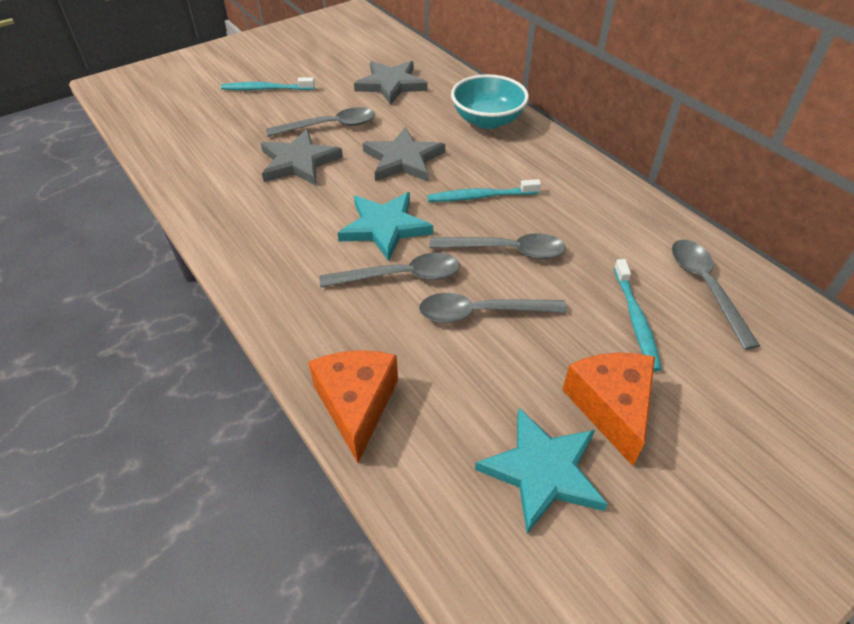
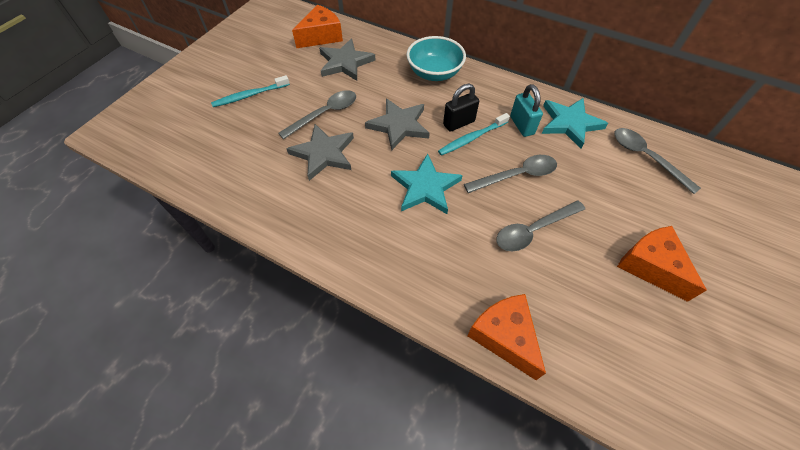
camera: 25 degrees left, 10 degrees up
grey spoon [320,253,460,287] -> none
turquoise star [475,408,608,534] -> turquoise star moved to [542,98,608,149]
turquoise toothbrush [614,259,662,372] -> none
none -> orange cheese [292,5,343,48]
none -> black padlock [443,84,479,132]
none -> turquoise padlock [510,84,543,137]

